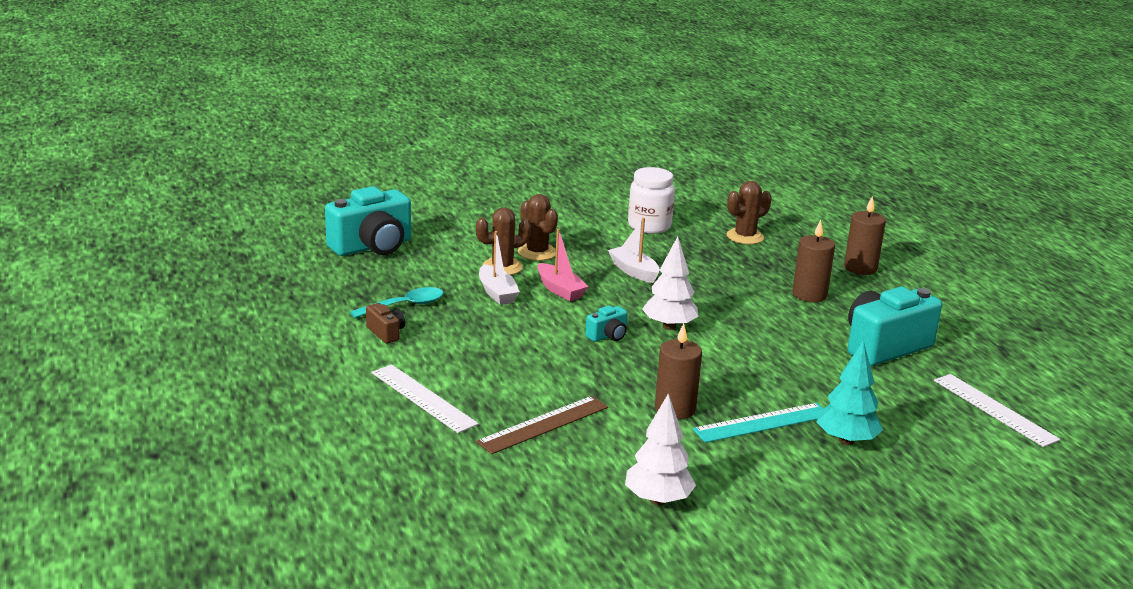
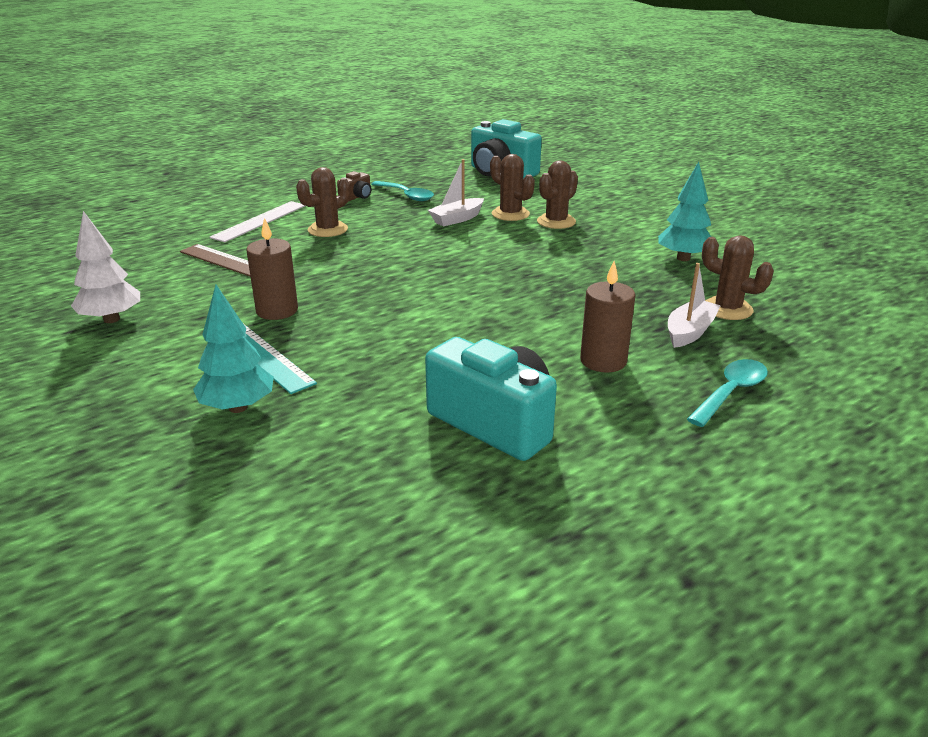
camera: 75 degrees right, 5 degrees up
pink boat [537,229,589,301] -> none
turquoise camera [585,305,628,342] -> none
white boat [608,218,660,283] -> white boat moved to [668,263,721,348]
white jar [628,167,675,234] -> turquoise tree [658,162,711,261]
white tree [642,236,699,330] -> none
brown candle [844,195,886,275] -> turquoise spoon [687,359,768,427]
white ruler [934,374,1060,447] -> none
none -> brown cactus [296,167,350,237]

